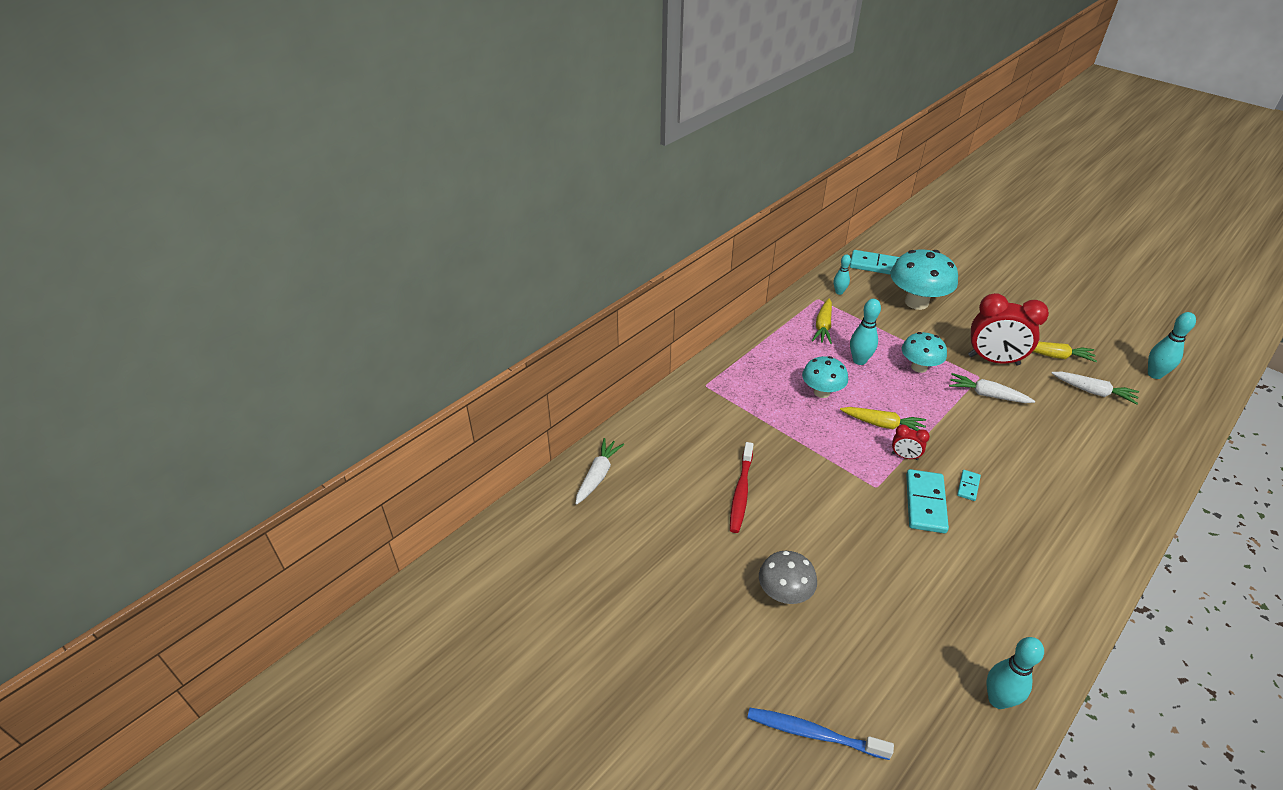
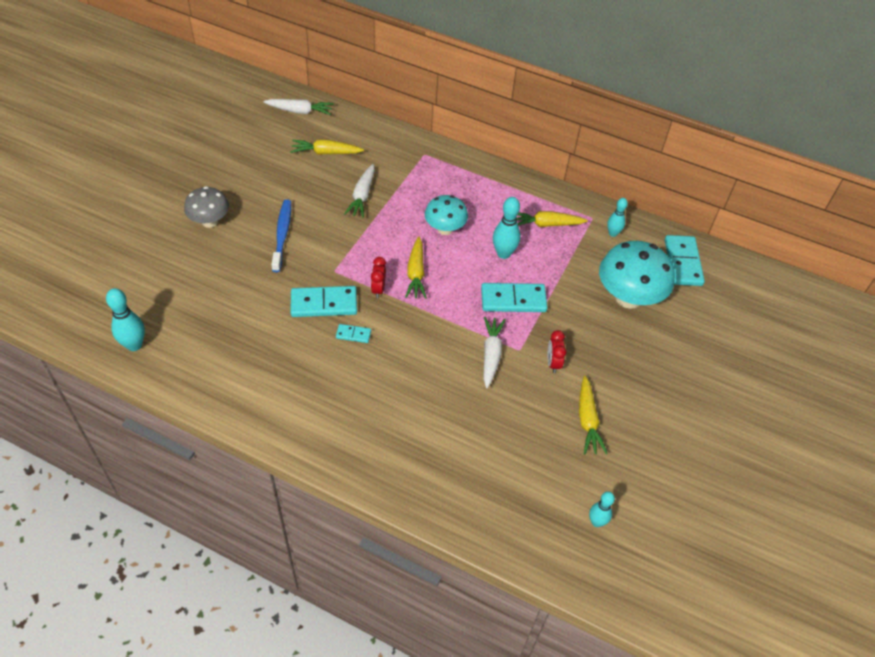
camera: 70 degrees right, 10 degrees up
red toothbrush [730,442,754,533] -> none
blue toothbrush [747,708,894,760] -> blue toothbrush moved to [271,199,291,272]
turquoise mushroom [902,332,947,373] -> turquoise domino [481,283,548,312]
red clock [968,293,1049,365] -> red clock [548,330,566,373], size x0.46
white carrot [1052,372,1139,405] -> white carrot moved to [344,164,375,218]
turquoise bowling pin [1148,312,1196,379] -> turquoise bowling pin [589,491,615,527], size x0.65
none -> yellow carrot [290,140,364,155]

